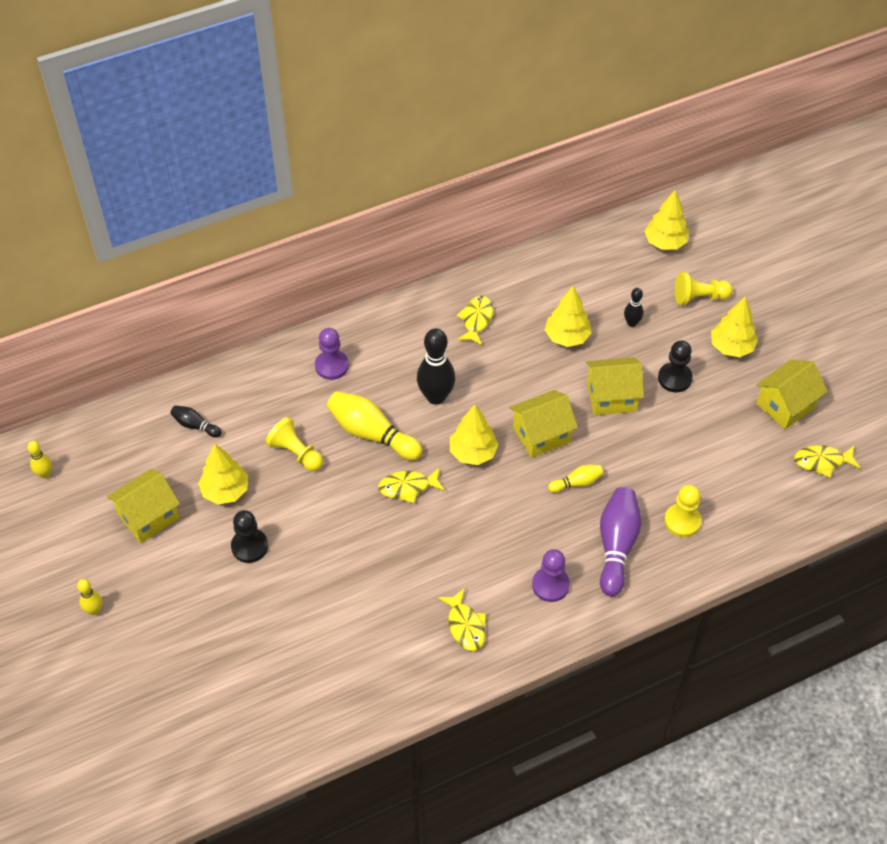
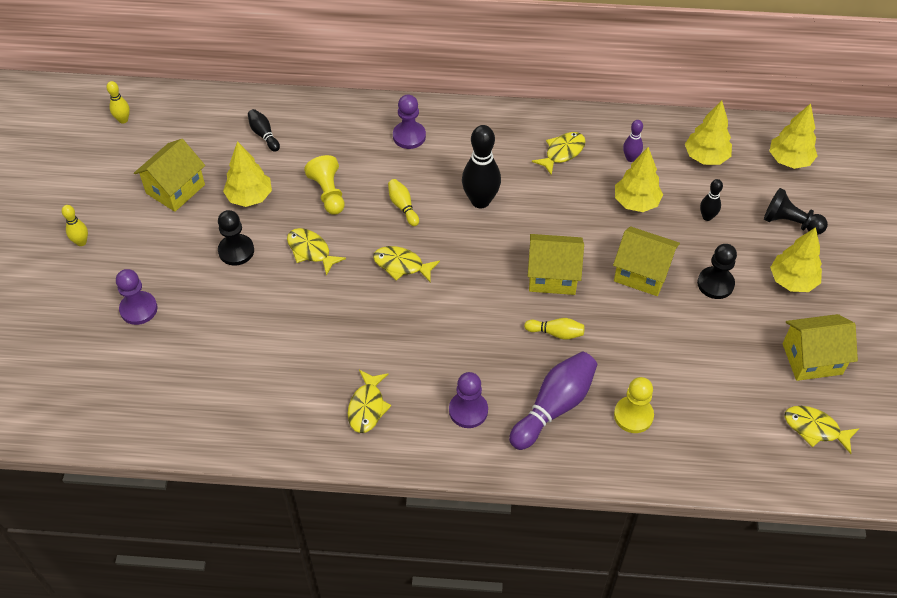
camera: 30 degrees right, 0 degrees up
yellow house [107,469,180,543] -> yellow house turned 45 degrees counterclockwise [134,139,205,212]
yellow bowling pin [327,391,423,460] -> yellow bowling pin [388,179,419,226], size x0.52
yellow tree [450,404,499,465] -> yellow tree moved to [685,101,732,165]
yellow pawn [675,272,733,305] -> black pawn [764,188,828,235]
none -> purple pawn [116,269,158,325]
none -> yellow fish [287,228,346,276]
none -> purple bowling pin [623,120,643,162]

